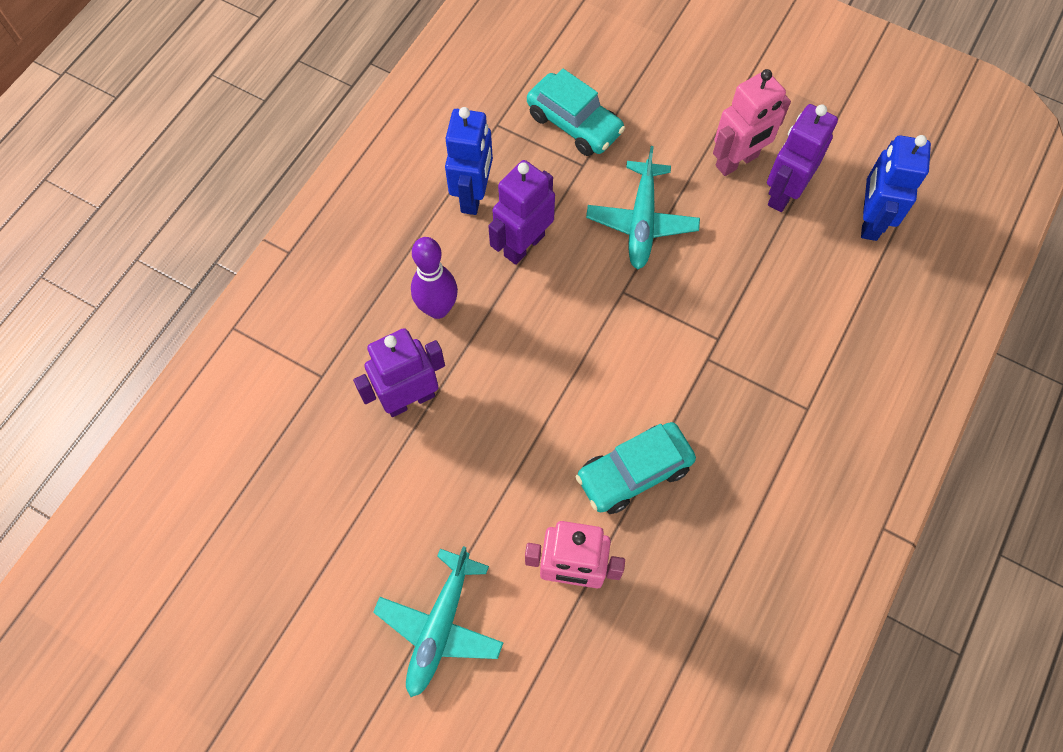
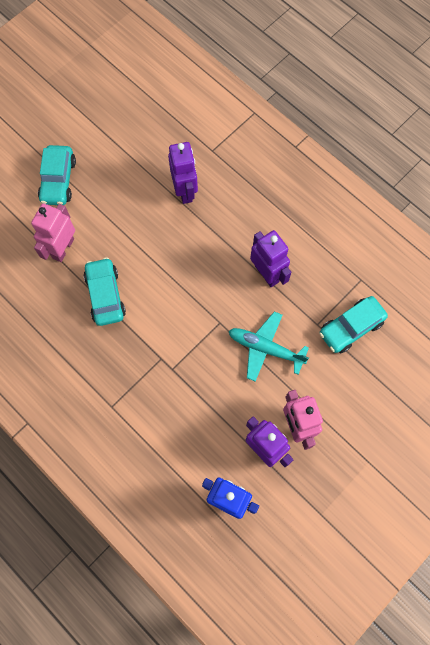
camera: 105 degrees right, 5 degrees up
turquoise plane [373,546,504,697] -> turquoise car [38,145,76,205]
purple bowling pin [411,237,458,319] -> none
blue robot [445,107,493,215] -> none

